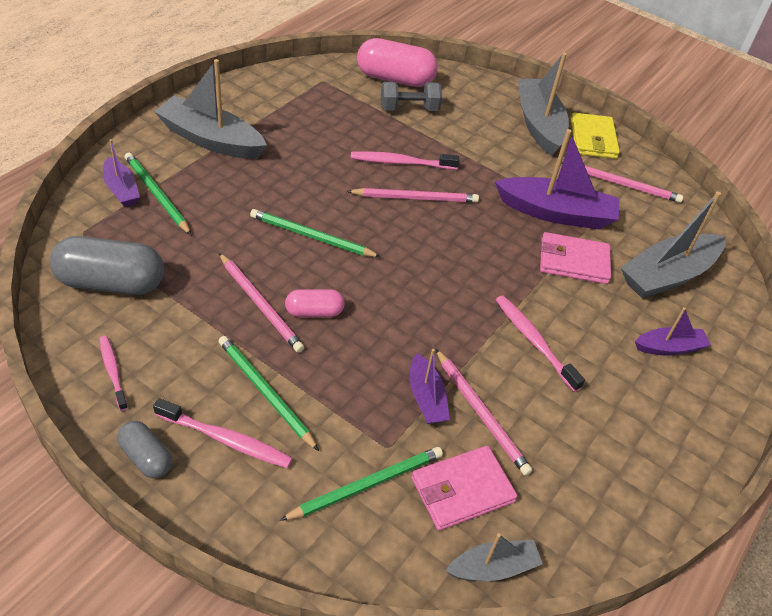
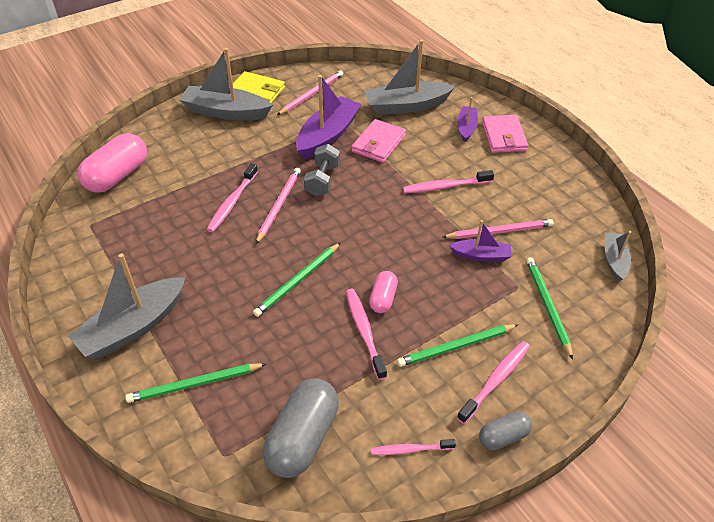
camera: 65 degrees left, 0 degrees up
purple boat [103,139,140,207] -> none
pink pencil [219,253,304,353] -> pink toothbrush [346,289,387,380]
grey dumbbell [381,82,442,111] -> grey dumbbell moved to [304,144,340,196]
pink wallet [411,446,517,531] -> pink wallet moved to [482,115,528,153]
grey boat [621,191,725,298] -> grey boat turned 90 degrees clockwise [364,40,455,115]

